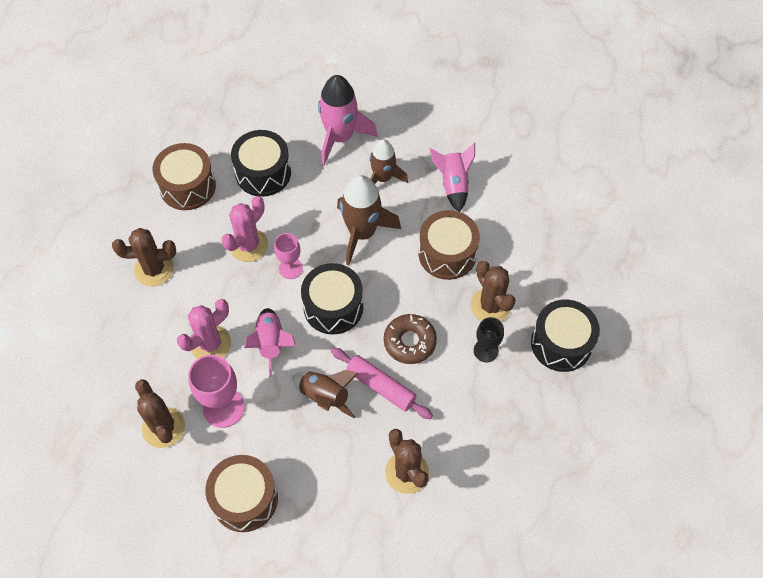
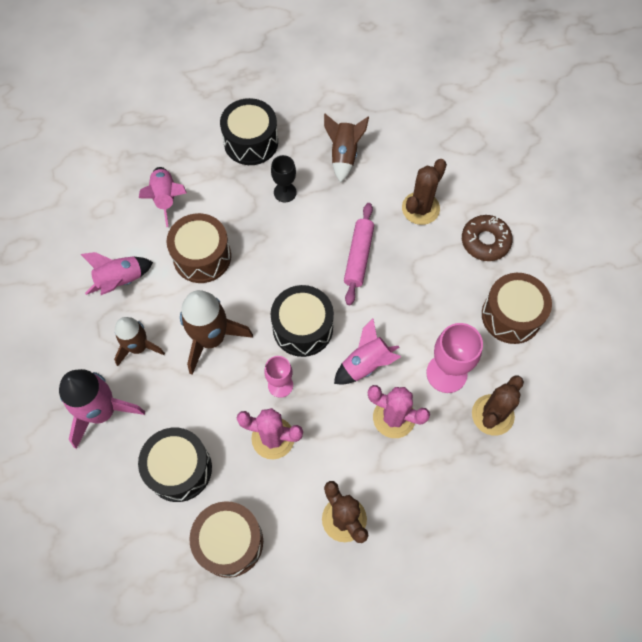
camera: 115 degrees left, 5 degrees up
brown rocket [292,370,358,418] -> brown rocket moved to [324,114,369,183]
brown donut [384,314,437,364] -> brown donut moved to [462,215,513,261]
brown cactus [471,261,516,322] -> none
none -> pink rocket [139,167,187,227]

